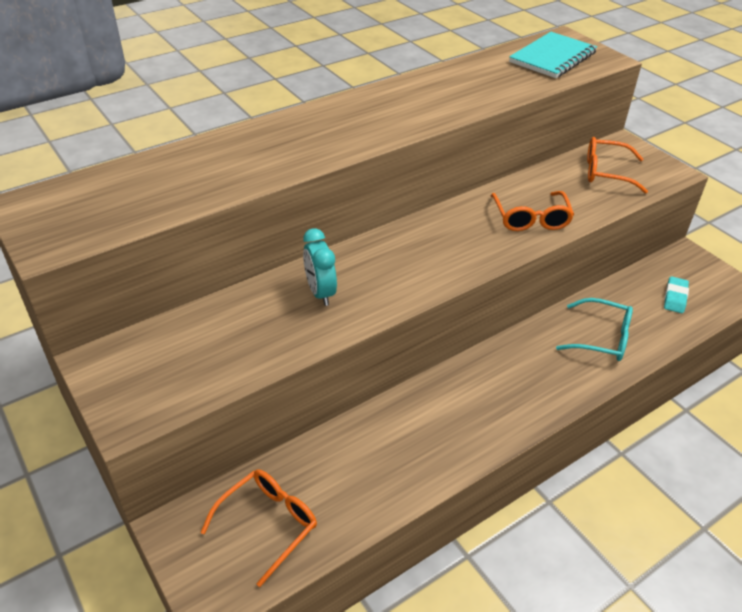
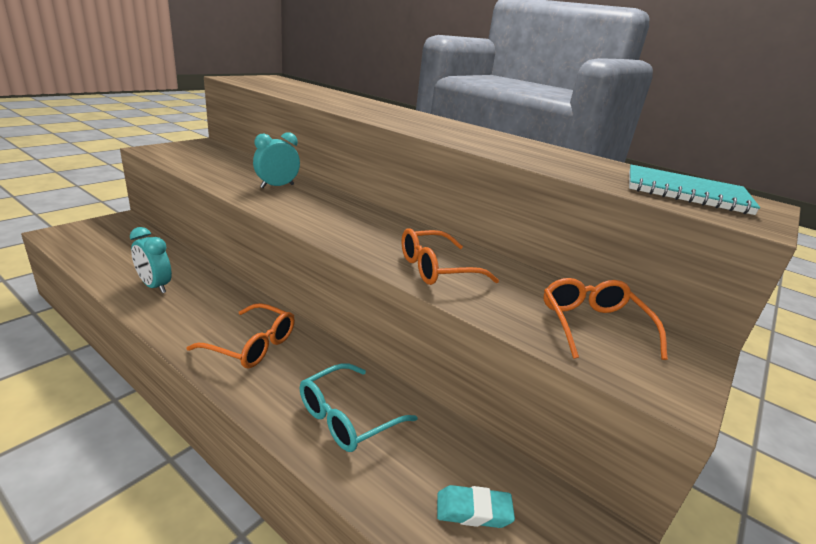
camera: 70 degrees right, 15 degrees down
orange glasses [200,469,317,587] -> orange glasses moved to [186,303,295,368]
turquoise glasses [556,298,633,361] -> turquoise glasses turned 45 degrees clockwise [300,363,418,452]
none -> turquoise clock [130,227,172,293]

